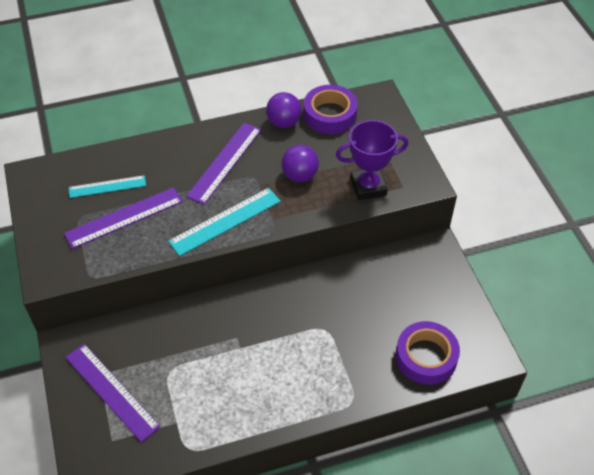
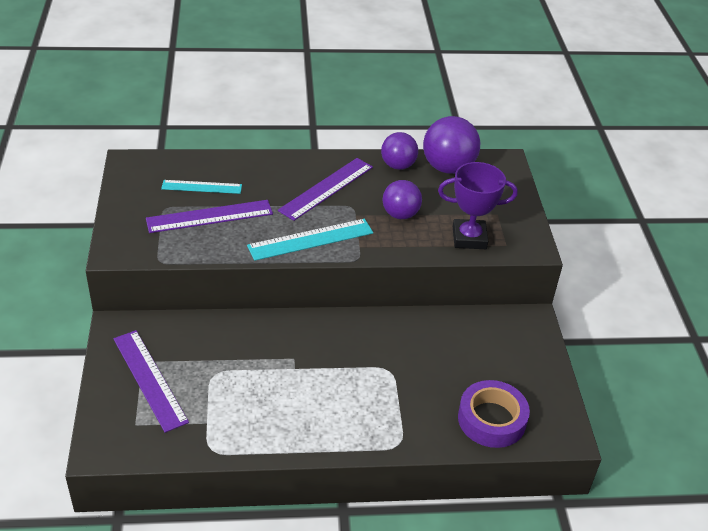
camera: 10 degrees right, 10 degrees down
purple tape [304,85,358,134] -> purple ball [423,116,480,174]

